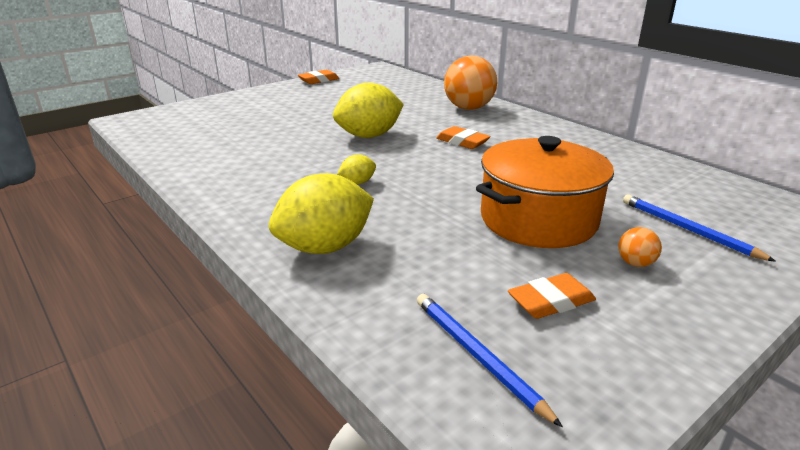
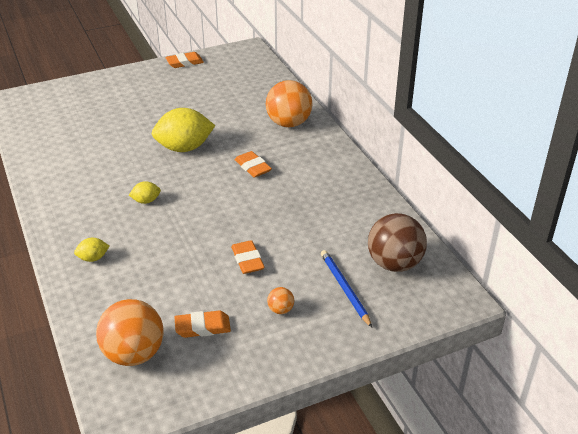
camera: 15 degrees right, 10 degrees up
yellow lemon [269,173,374,254] -> yellow lemon [74,238,109,262], size x0.47
blue pencil [417,294,563,428] -> orange ball [96,299,164,366]
orange pot [476,136,614,248] -> orange eraser [231,240,265,274]
none -> brown ball [368,213,427,272]

